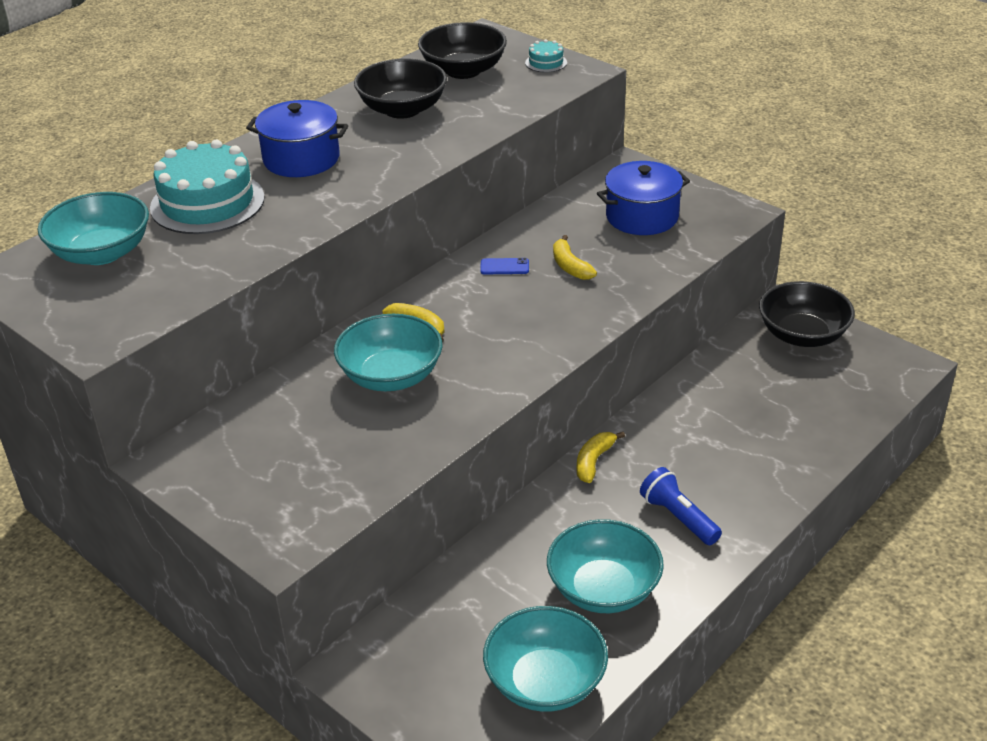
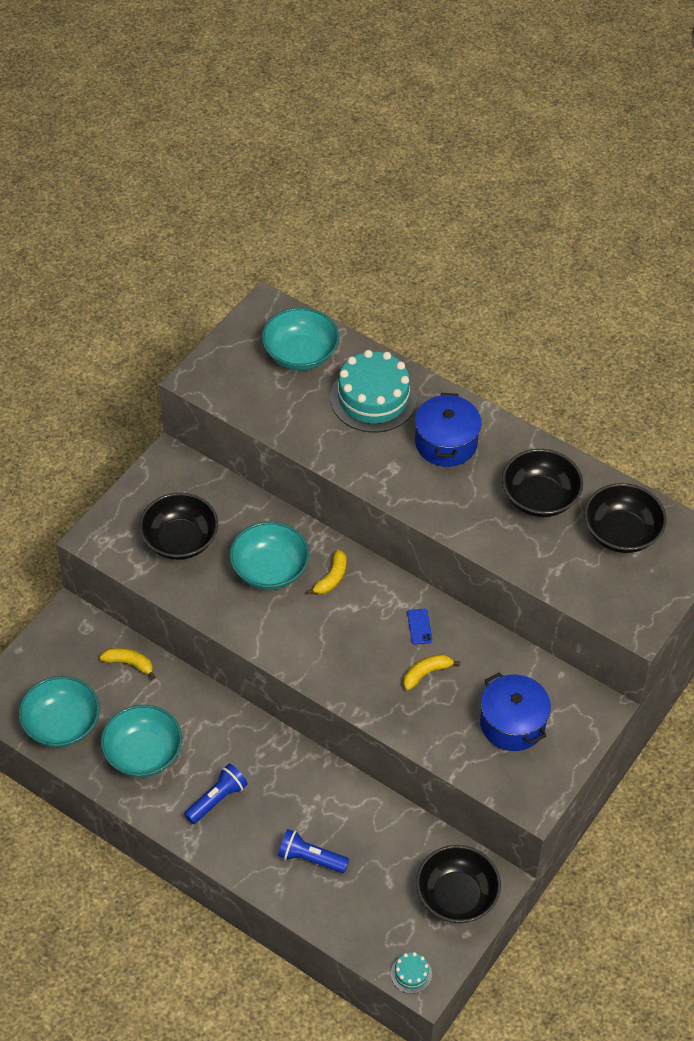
camera: 80 degrees right, 15 degrees up
turquoise cake [525,39,567,72] -> turquoise cake moved to [391,952,432,994]
yellow banana [577,432,625,483] -> yellow banana moved to [100,648,155,680]
none -> black bowl [139,493,218,560]
none -> blue flashlight [278,829,349,873]

